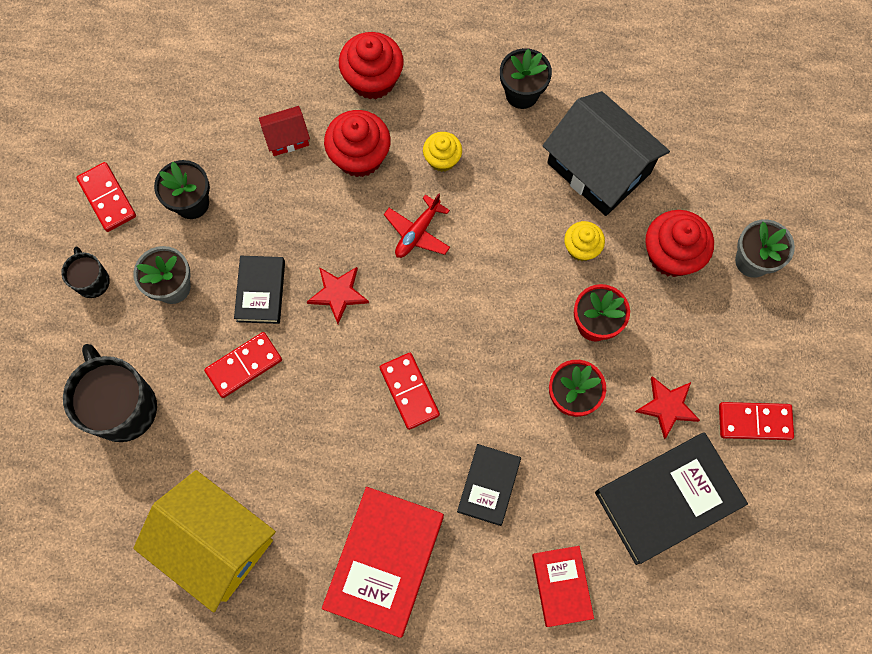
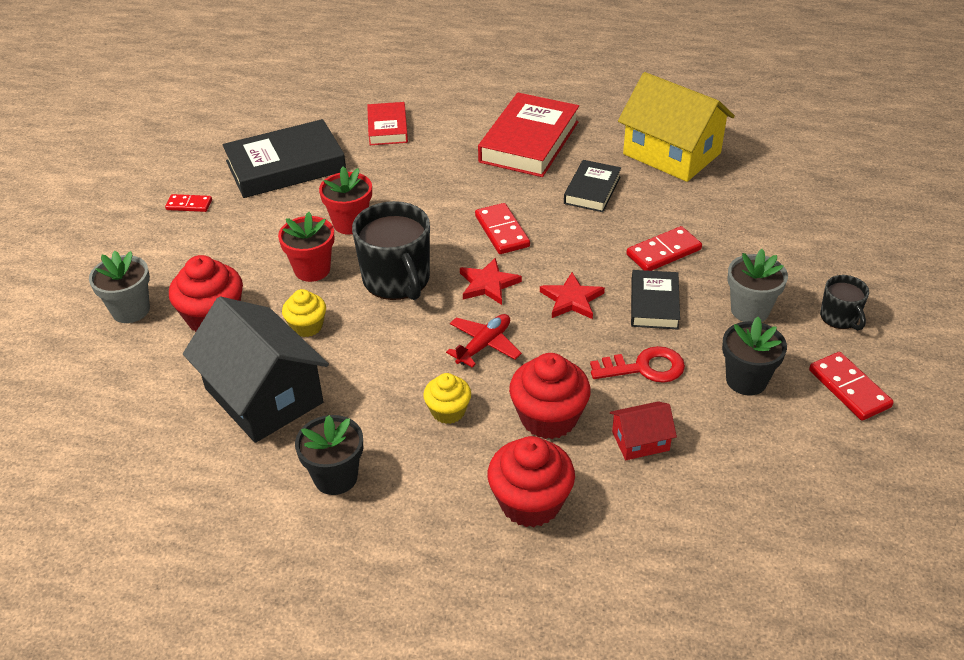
camera: 175 degrees left, 30 degrees down
black mug [63,344,157,442] -> black mug moved to [352,201,430,300]
black book [457,444,521,526] -> black book moved to [564,160,621,212]
red star [635,376,700,439] -> red star moved to [460,257,522,305]
red domino [719,402,794,440] -> red domino [165,194,212,212], size x0.65
none -> red key [590,346,685,383]

